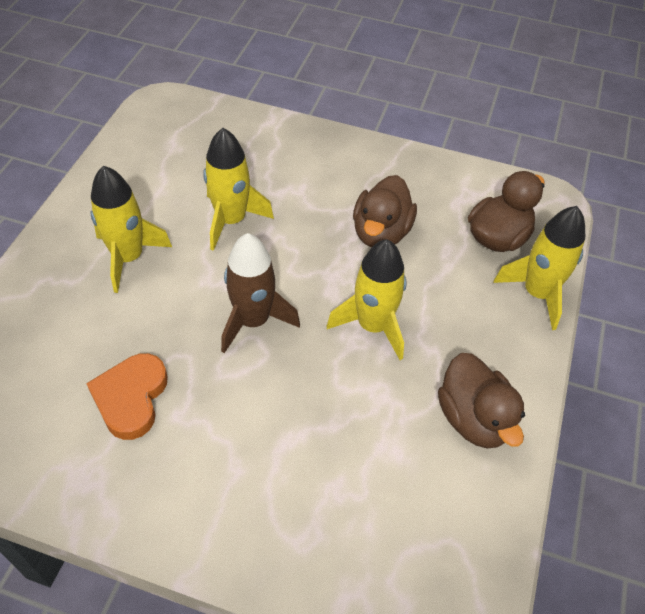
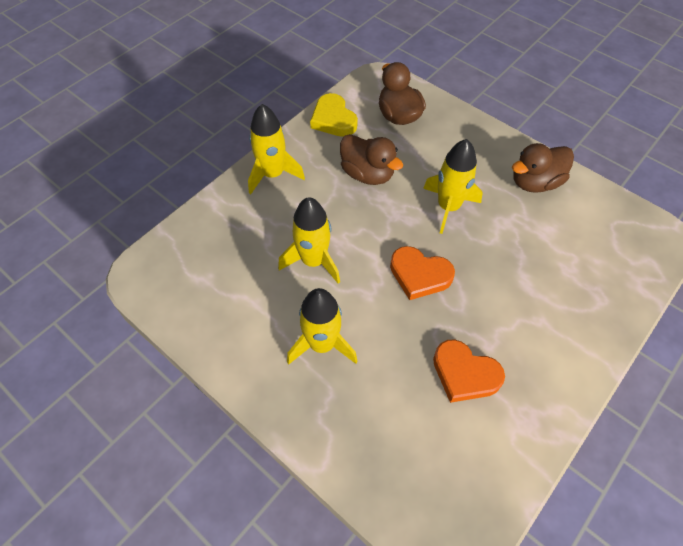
camera: 65 degrees left, 5 degrees up
brown rocket [221,233,300,353] -> orange heart [390,246,455,300]
brown duck [438,353,525,448] -> brown duck turned 150 degrees clockwise [512,143,574,193]
yellow rocket [493,206,585,330] -> yellow rocket moved to [248,104,305,194]
none -> yellow heart [310,93,358,137]

